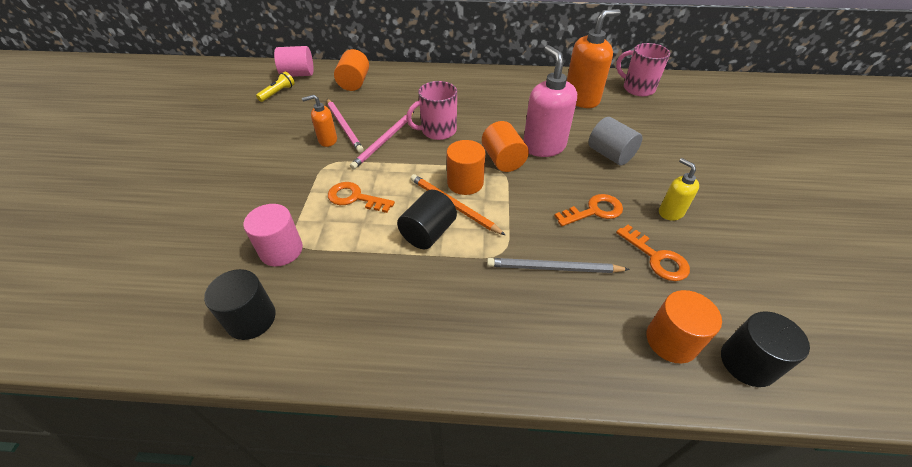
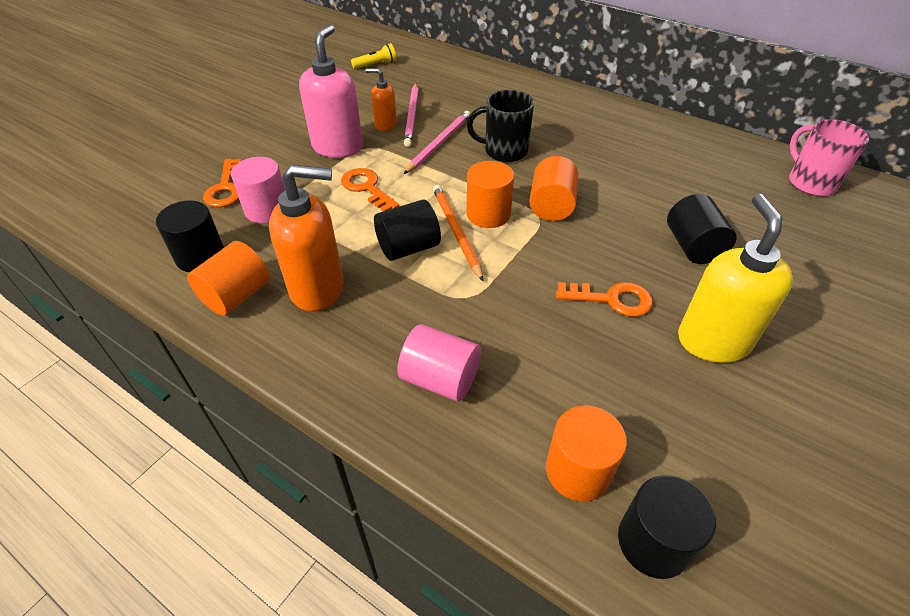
camera: 30 degrees right, 0 degrees up
pink cylinder [274,46,314,77] -> pink cylinder moved to [397,324,481,402]
orange cylinder [334,49,369,91] -> orange cylinder moved to [187,241,269,316]
pink pencil [350,111,414,170] -> pink pencil turned 150 degrees clockwise [404,111,470,174]
pink mug [406,81,457,140] -> black mug [467,90,534,162]
grey pencil [487,258,630,273] -> none
pink soap dispenser [523,45,577,157] -> pink soap dispenser moved to [299,24,363,158]
orange soap dispenser [567,9,621,108] -> orange soap dispenser moved to [269,164,344,312]
grey cylinder [588,117,643,165] -> black cylinder [667,194,737,264]
orange key [616,225,690,281] -> orange key moved to [203,159,241,207]
yellow soap dispenser [659,158,699,221] -> yellow soap dispenser [678,194,793,363], size x1.85

